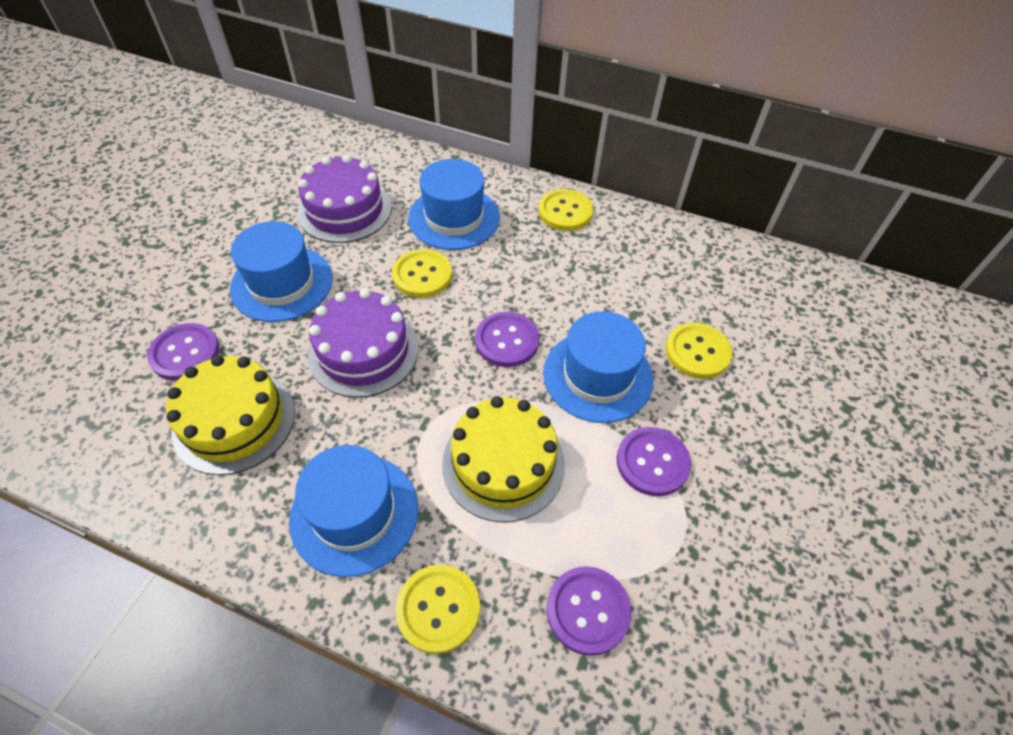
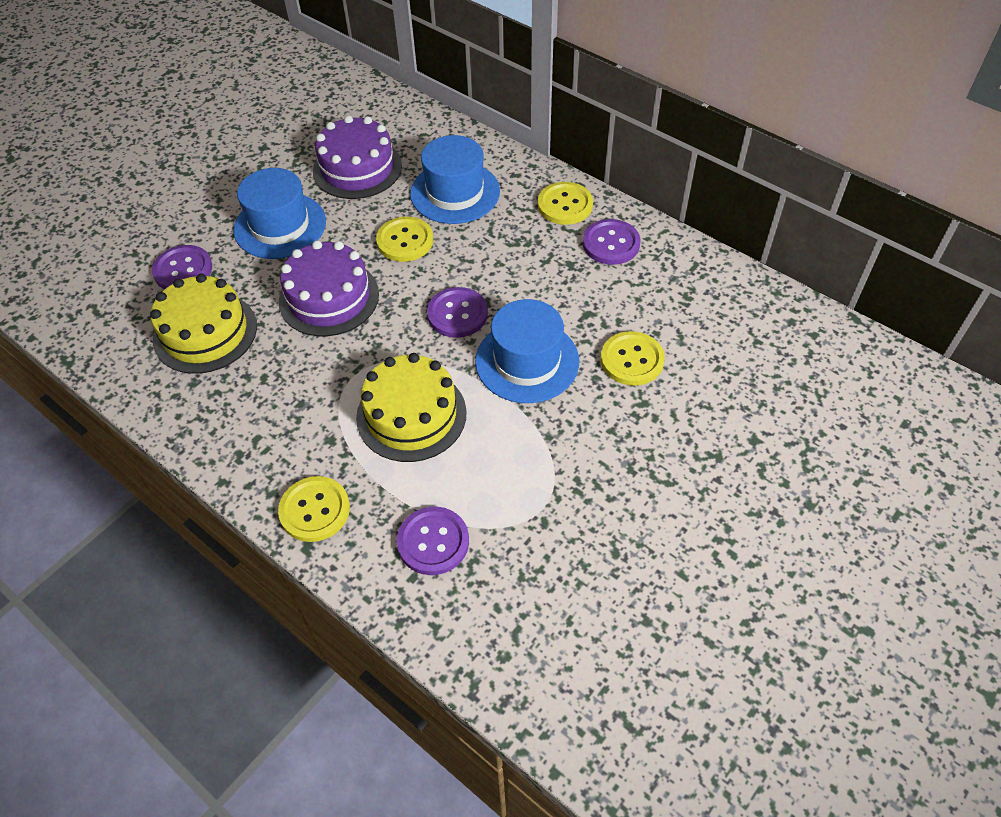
camera: 20 degrees right, 0 degrees up
blue hat [289,445,418,577] -> none
purple button [616,427,691,496] -> purple button moved to [583,219,640,265]

